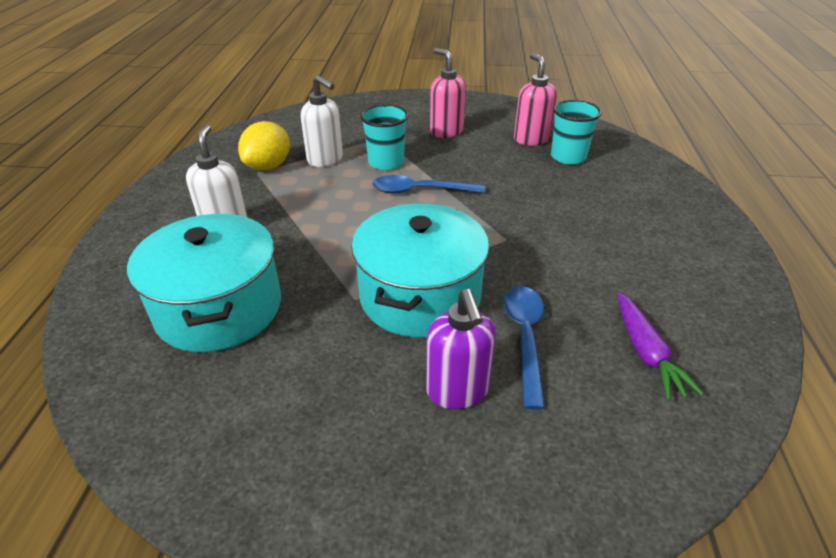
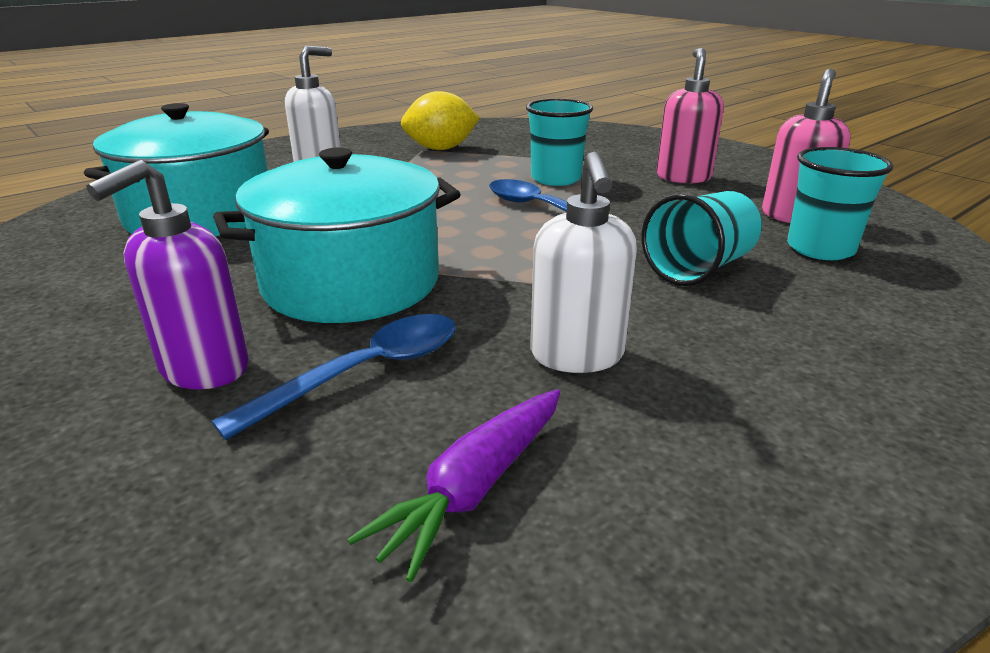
camera: 45 degrees right, 10 degrees down
white soap dispenser [301,75,343,167] -> white soap dispenser moved to [530,152,637,373]
none -> turquoise cup [641,191,762,286]

